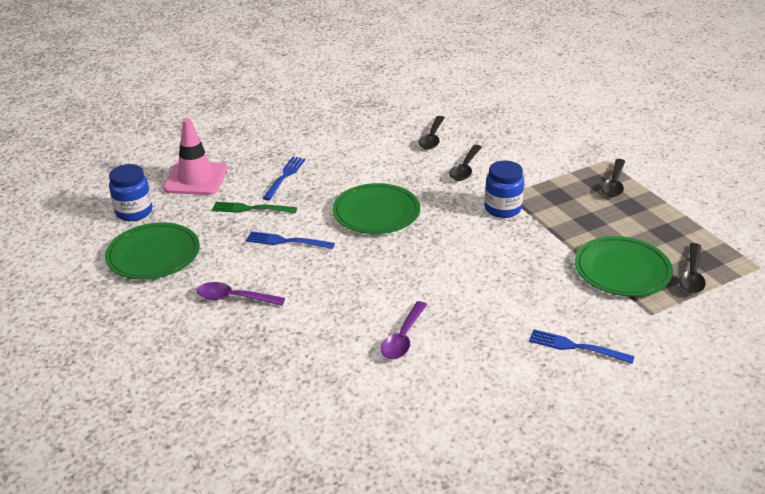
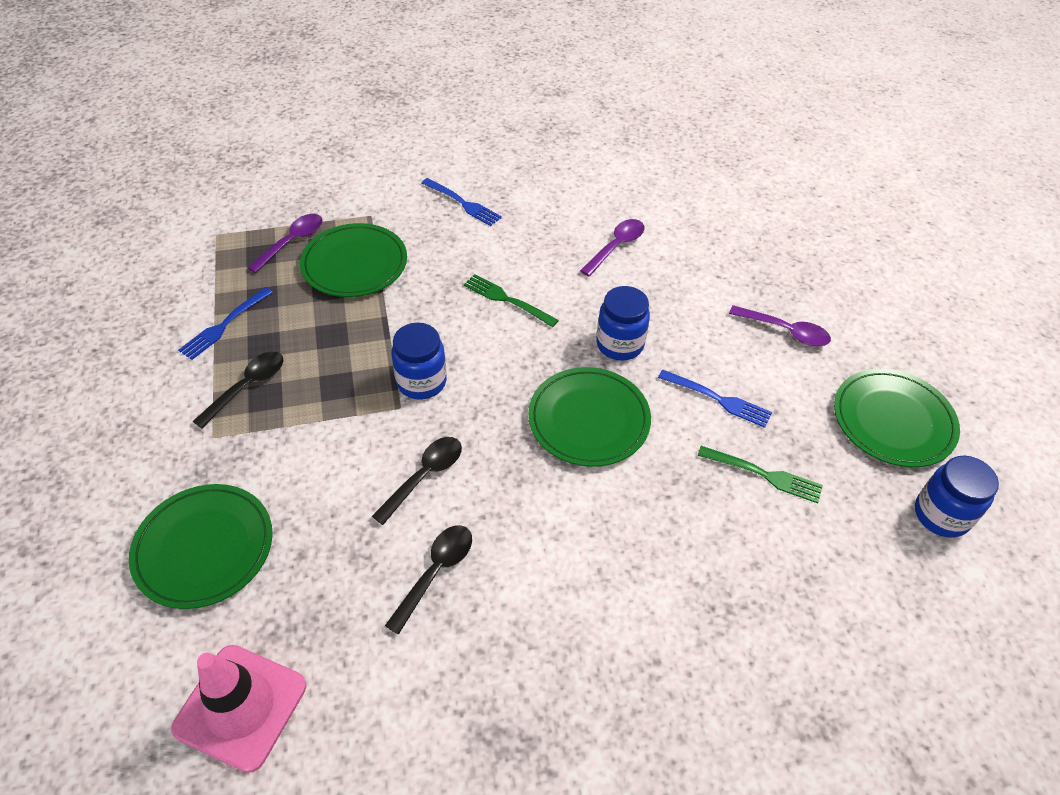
camera: 165 degrees left, 15 degrees up
pink traffic cone [164,118,227,195] -> pink traffic cone moved to [171,645,306,773]
blue fork [263,157,305,200] -> blue fork moved to [178,287,273,360]
black spoon [679,243,706,294] -> purple spoon [247,214,323,273]
none -> green plate [129,484,273,609]
none -> green fork [464,274,559,327]
none -> blue jar [596,286,650,361]

